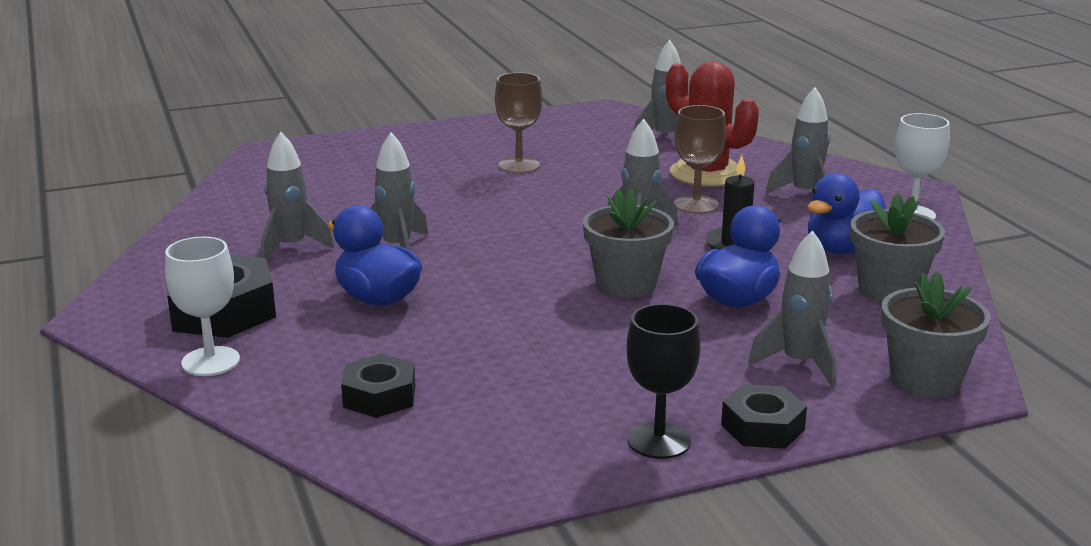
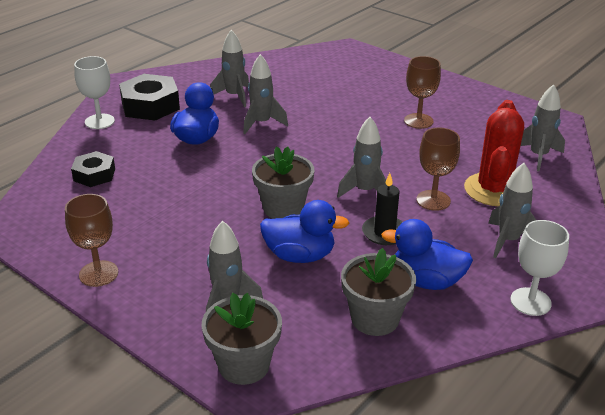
camera: 60 degrees right, 10 degrees up
black goblet [627,304,701,459] -> brown goblet [65,194,118,287]
black nut [721,384,807,449] -> none

